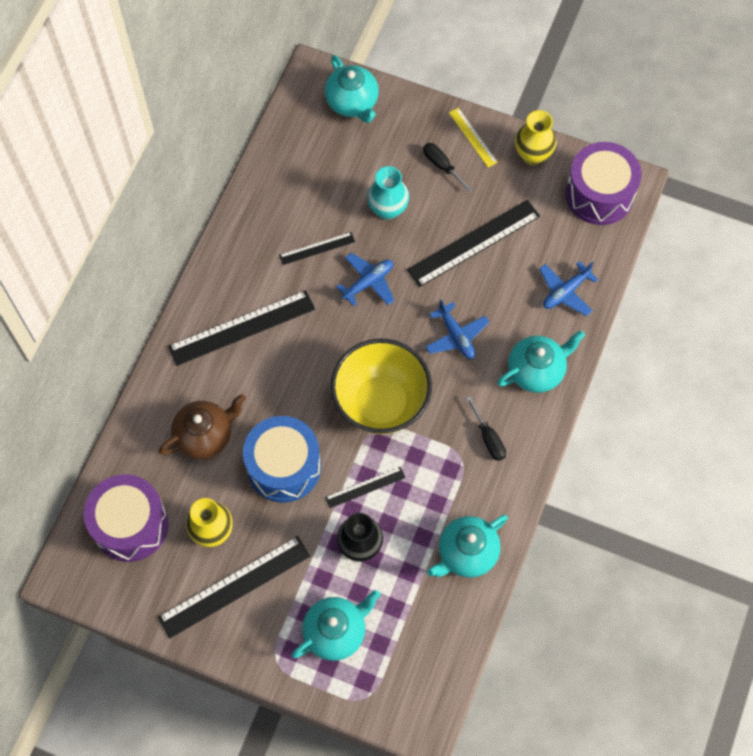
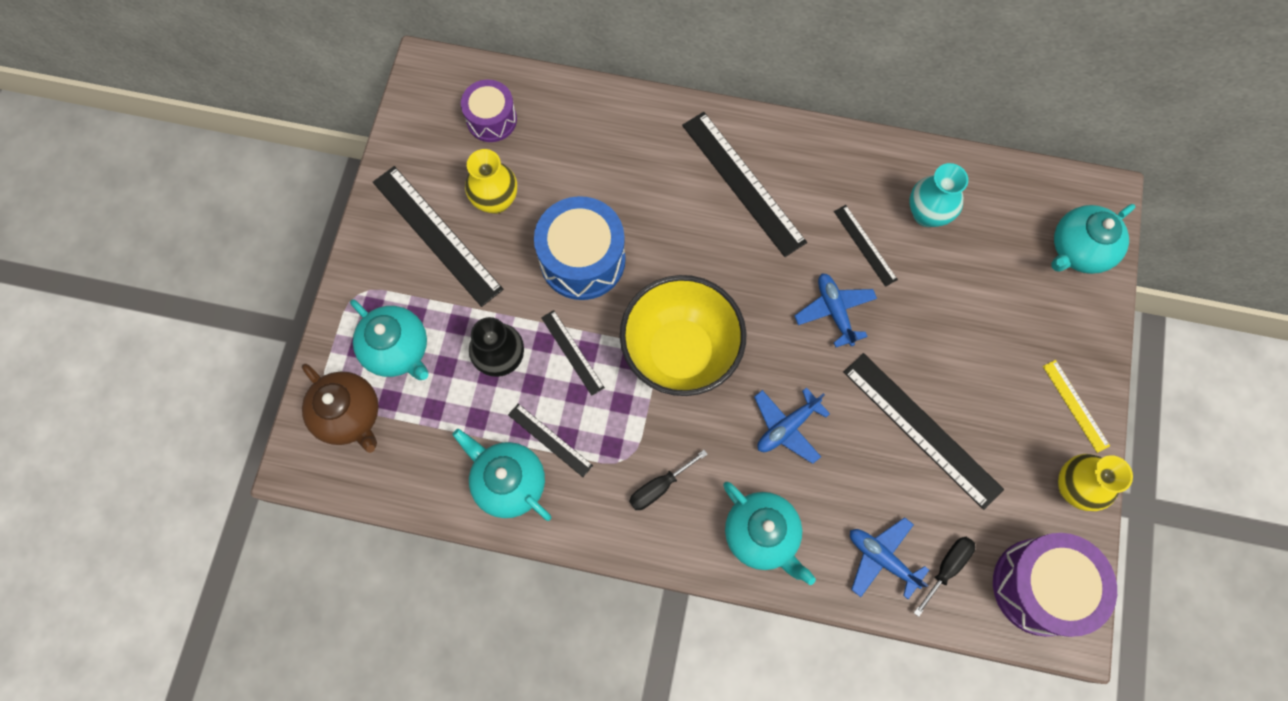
camera: 80 degrees right, 5 degrees up
purple drum [84,475,168,562] -> purple drum [461,80,517,142], size x0.62
brown teapot [159,394,246,459] -> brown teapot moved to [302,364,379,453]
blue plane [336,253,395,306] -> blue plane turned 150 degrees counterclockwise [794,273,877,347]
turquoise vase [367,166,409,220] -> turquoise vase moved to [909,163,968,227]
black screwdriver [423,143,473,192] -> black screwdriver moved to [914,537,975,617]
yellow ruler [449,108,498,168] -> yellow ruler turned 75 degrees counterclockwise [1043,360,1110,453]
none -> black ruler [508,404,593,477]

